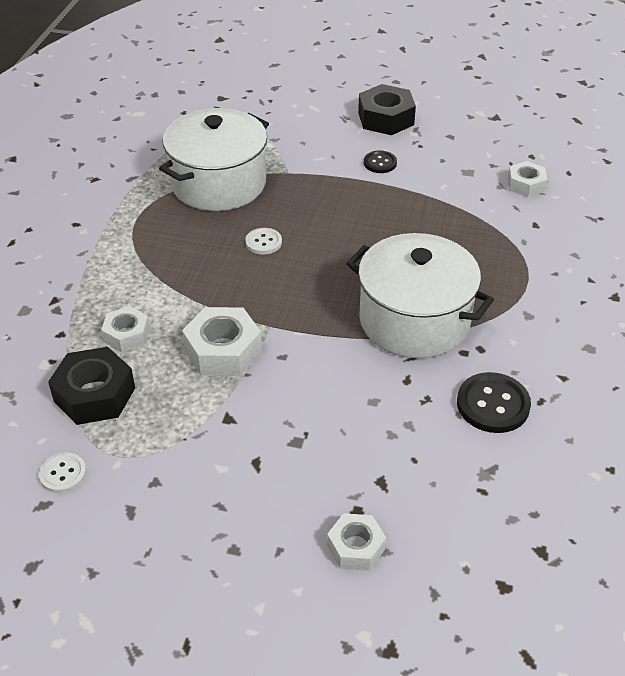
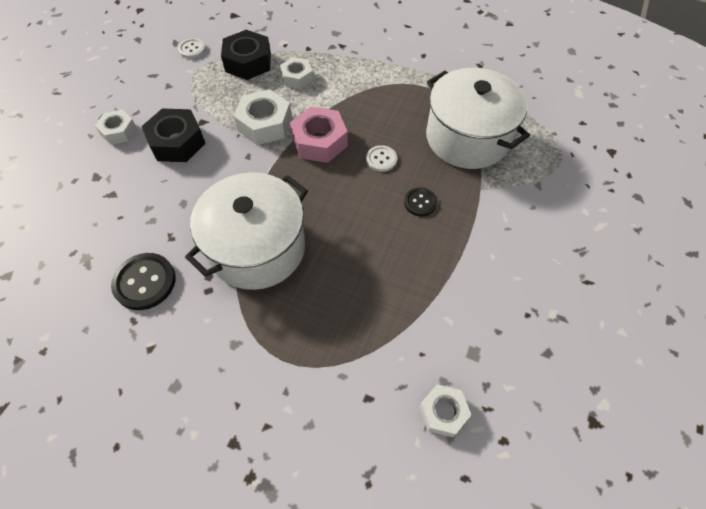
camera: 100 degrees right, 15 degrees up
white nut [327,513,386,571] -> white nut moved to [95,110,137,145]
black nut [358,84,416,135] -> black nut moved to [141,108,206,162]
black button [364,151,397,173] -> black button moved to [404,187,437,216]
none -> pink nut [290,107,348,163]

